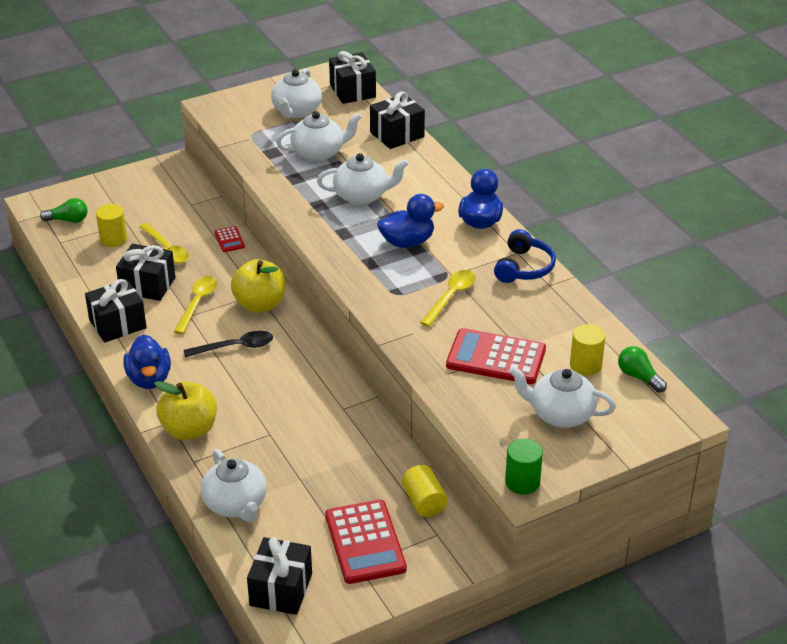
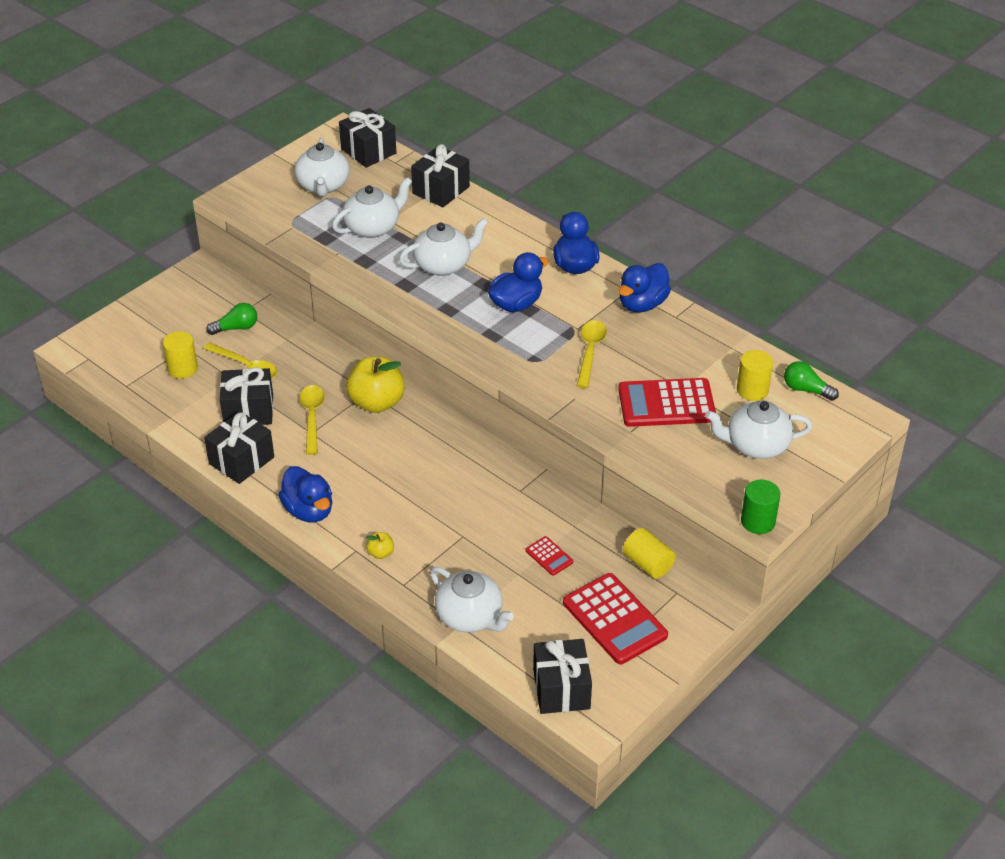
camera: 20 degrees left, 5 degrees up
green light bulb [40,198,88,223] -> green light bulb moved to [206,303,257,335]
yellow apple [154,381,217,440] -> yellow apple [366,532,394,559], size x0.44
black spoon [183,330,273,357] -> none
red calculator [214,226,245,252] -> red calculator moved to [525,536,573,576]
blue headphones [494,229,556,283] -> blue duck [619,263,671,312]

